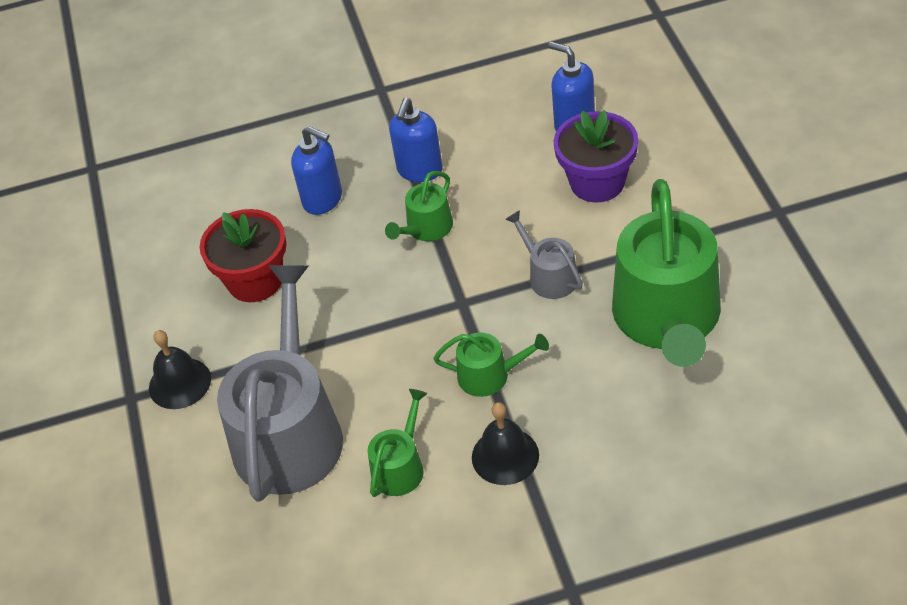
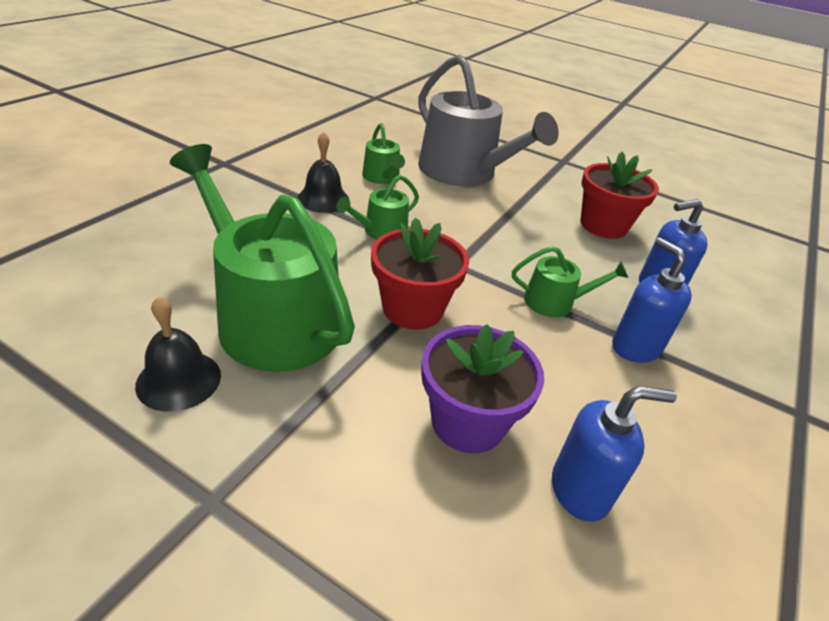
camera: 125 degrees right, 10 degrees down
black bell [149,330,211,409] -> black bell moved to [135,296,221,412]
green watering can [385,171,453,241] -> green watering can turned 105 degrees clockwise [512,246,628,317]
grey watering can [505,210,583,299] -> red flower pot [371,218,469,330]

